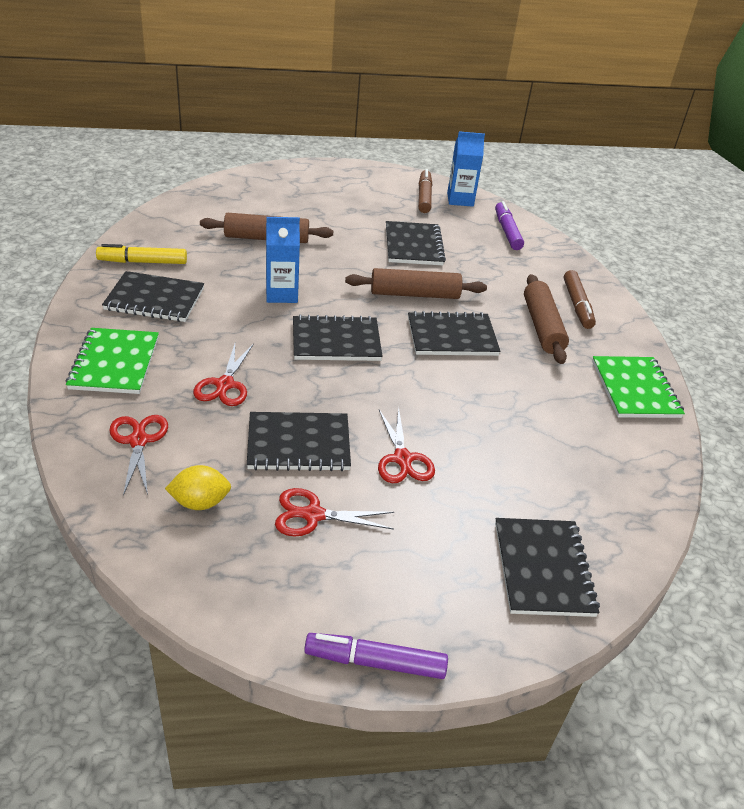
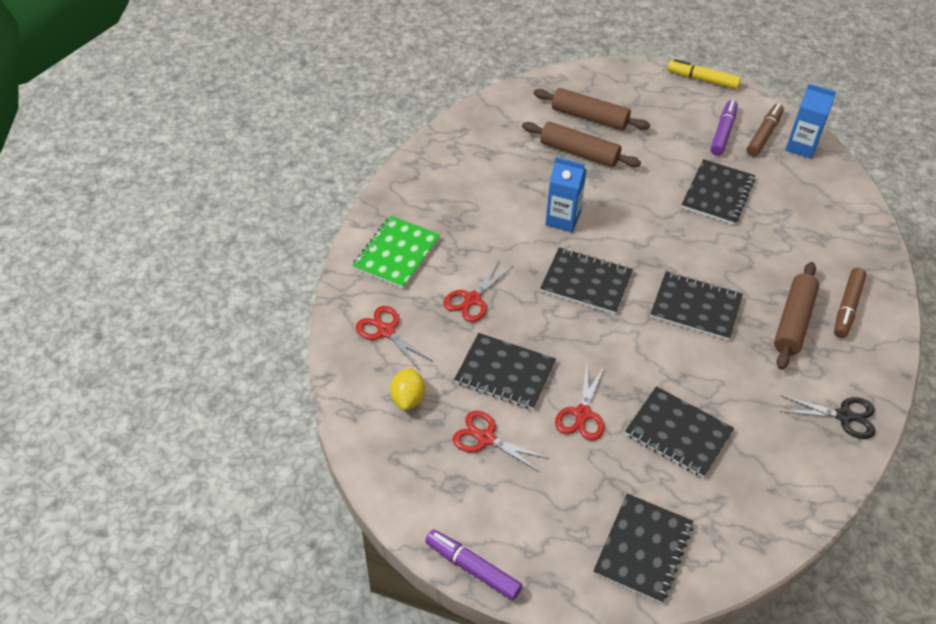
camera: 30 degrees right, 10 degrees up
yellow marker [96,244,187,264] -> yellow marker moved to [667,59,741,89]
black notebook [102,271,204,322] -> black notebook moved to [625,386,734,478]
red scissors [109,415,168,496] -> red scissors turned 60 degrees counterclockwise [356,306,433,371]
yellow lemon [165,465,231,510] -> yellow lemon turned 75 degrees clockwise [390,368,425,411]
brown rolling pin [345,268,487,299] -> brown rolling pin moved to [533,88,650,130]
purple marker [495,201,524,250] -> purple marker moved to [711,100,738,156]
green notebook [592,356,685,418] -> black scissors [780,396,875,439]

